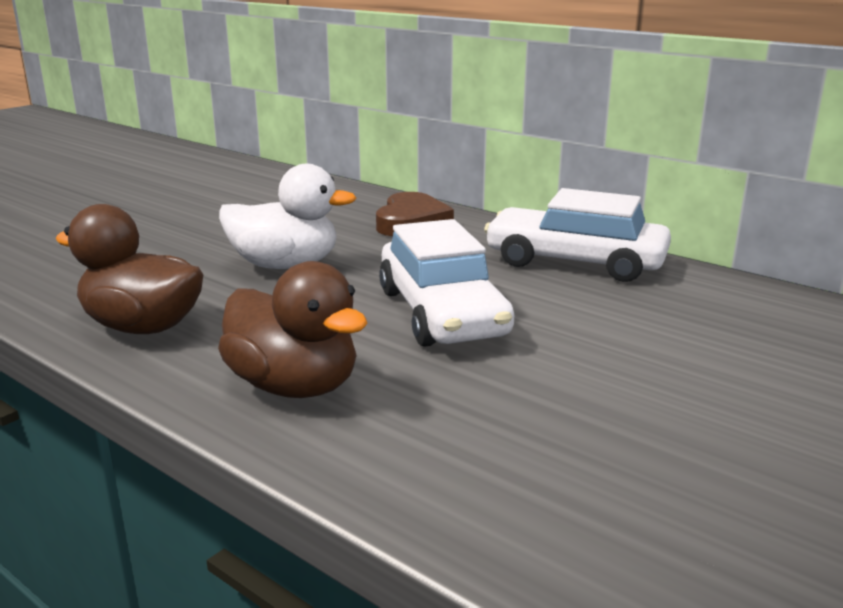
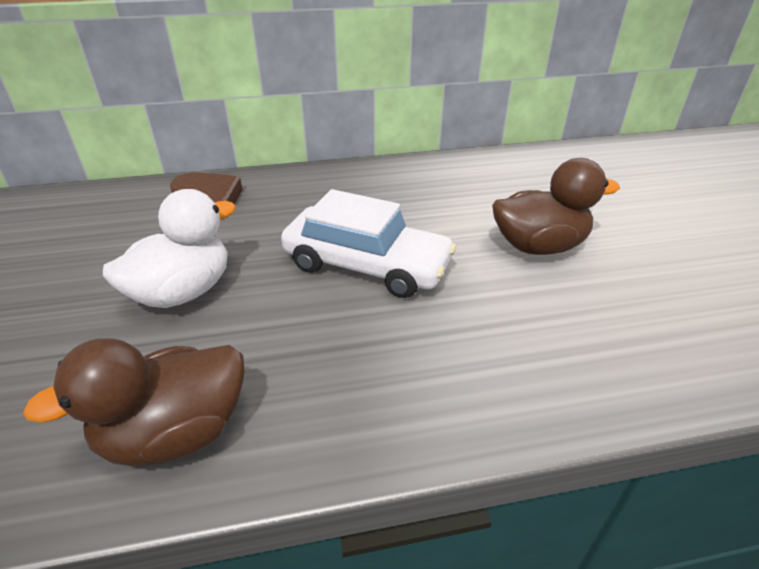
camera: 50 degrees left, 15 degrees up
brown duck [218,261,368,398] -> brown duck moved to [492,158,620,255]
white car [484,188,671,282] -> none

